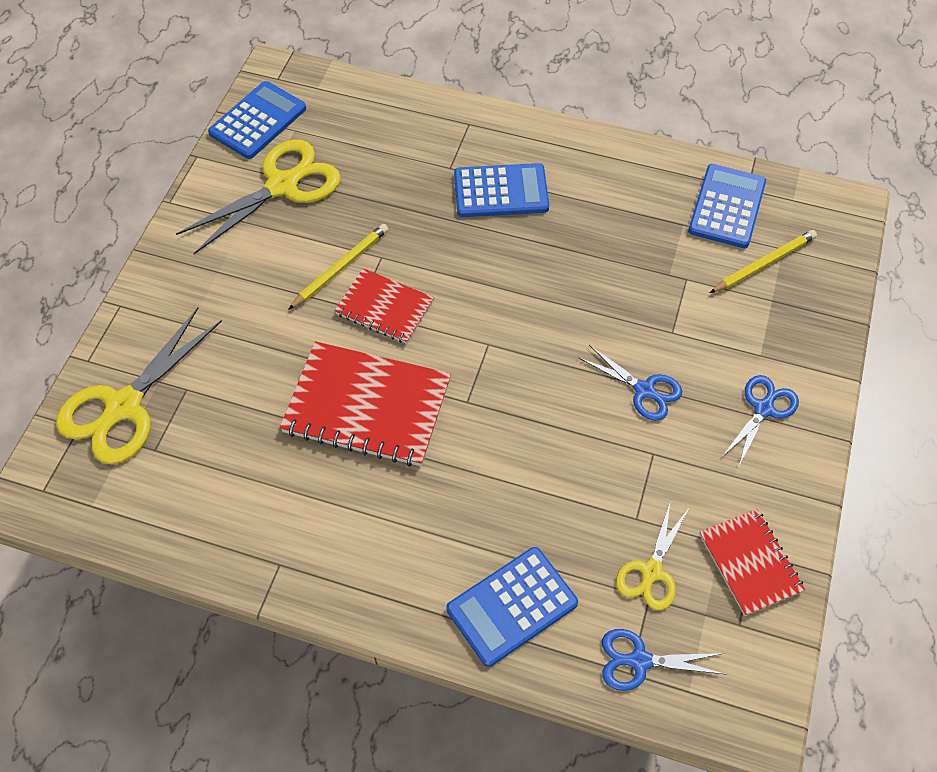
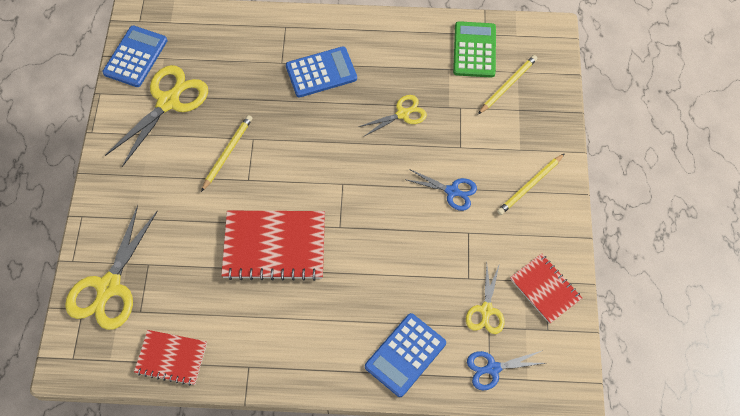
camera: 15 degrees left, 5 degrees up
red notebook [334,268,434,344] -> red notebook moved to [134,330,207,386]
blue calculator [688,164,766,248] -> green calculator [453,21,496,78]
blue scissors [721,375,799,468] -> yellow pencil [497,153,565,215]
none -> yellow scissors [358,95,427,137]

